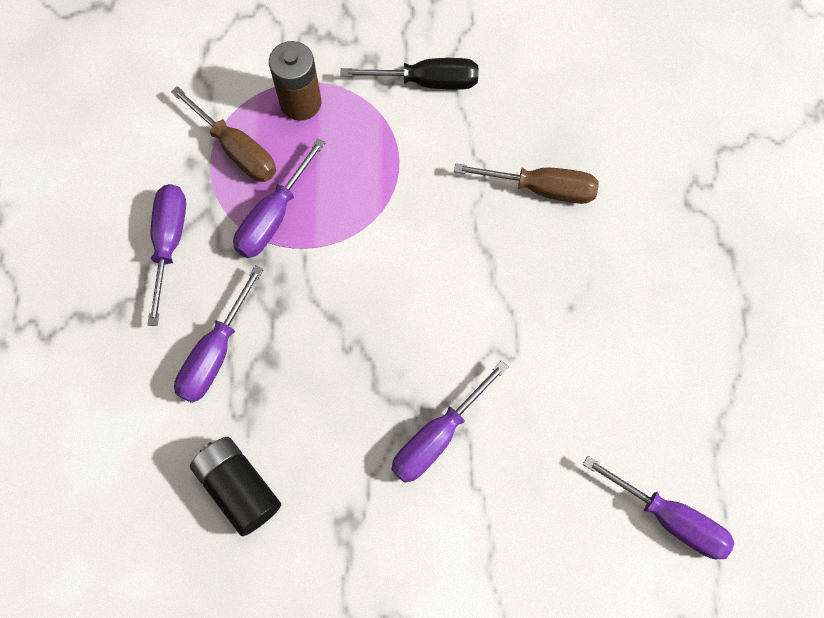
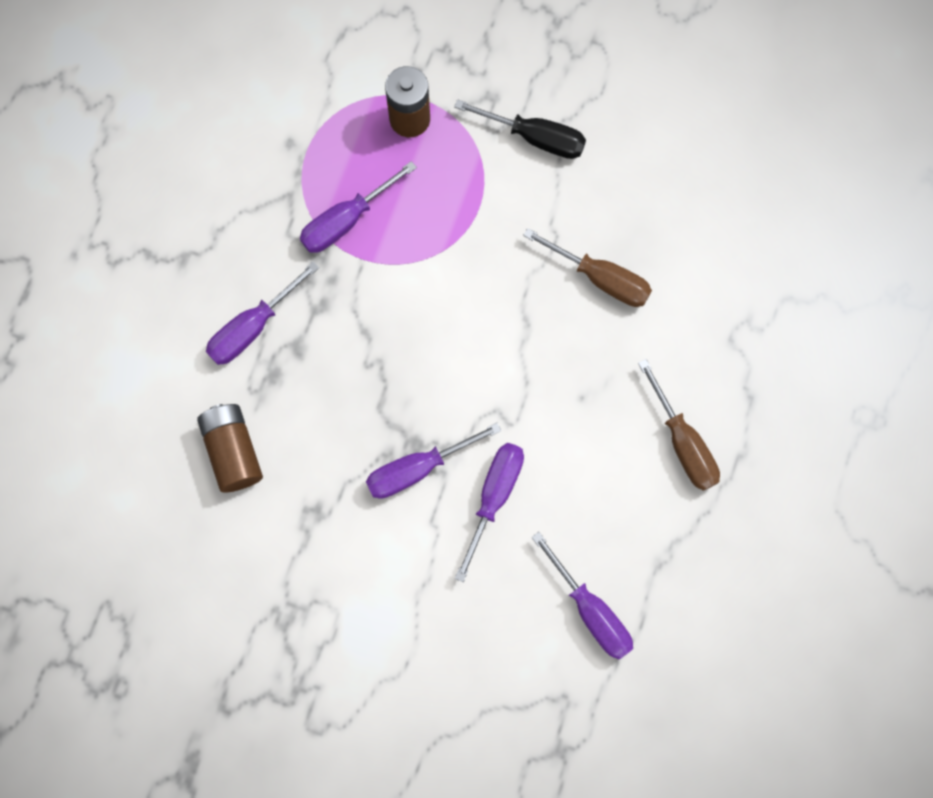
camera: 20 degrees right, 5 degrees up
purple screwdriver [147,184,186,326] -> purple screwdriver moved to [455,443,524,582]
brown screwdriver [171,86,276,182] -> brown screwdriver moved to [638,359,720,491]
black battery [190,437,281,536] -> brown battery [197,404,263,493]

